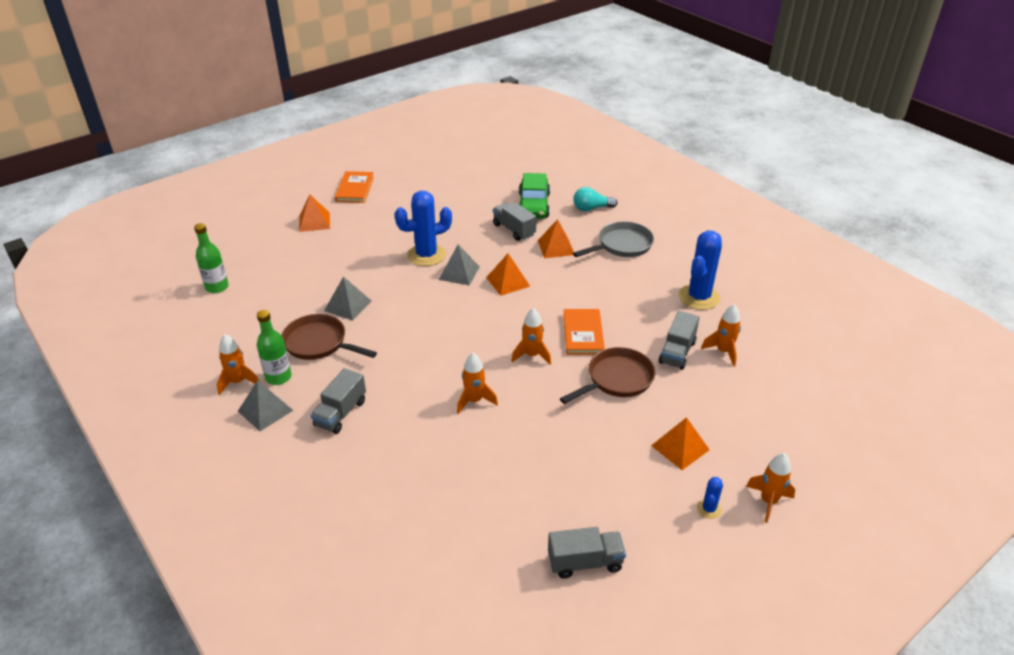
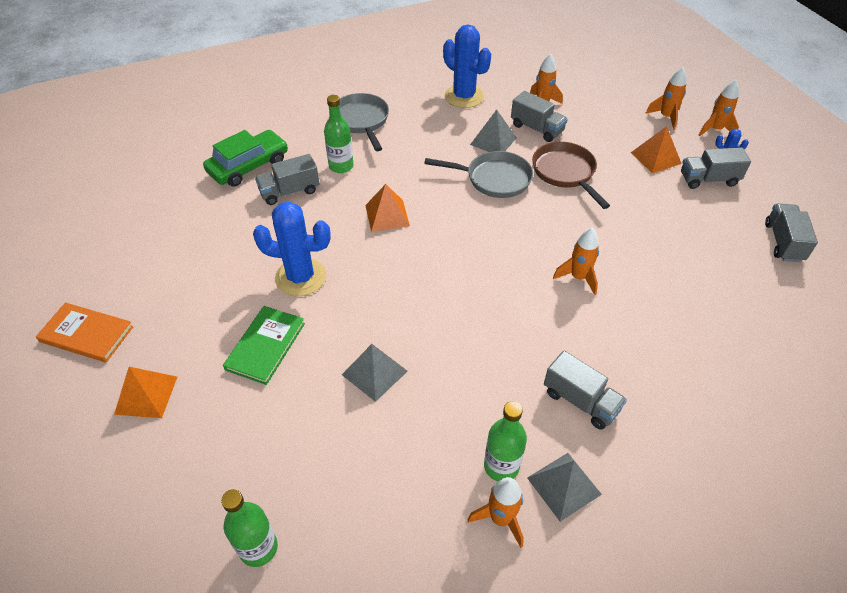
camera: 75 degrees left, 10 degrees up
brown pan [281,314,377,360] -> none
blue cactus [394,191,452,266] -> blue cactus turned 75 degrees counterclockwise [253,201,331,296]
grey pyramid [439,245,480,286] -> grey pyramid moved to [470,110,517,152]
orange rocket [511,308,551,365] -> orange rocket moved to [645,67,687,130]
green car [519,173,550,218] -> green car turned 60 degrees counterclockwise [203,130,288,187]
orange pyramid [538,219,574,258] -> green bottle [324,95,354,173]
orange book [563,309,605,355] -> grey pan [424,151,533,198]
turquoise light bulb [573,187,617,211] -> none
none -> green book [223,306,305,385]
none -> grey truck [681,147,751,189]

